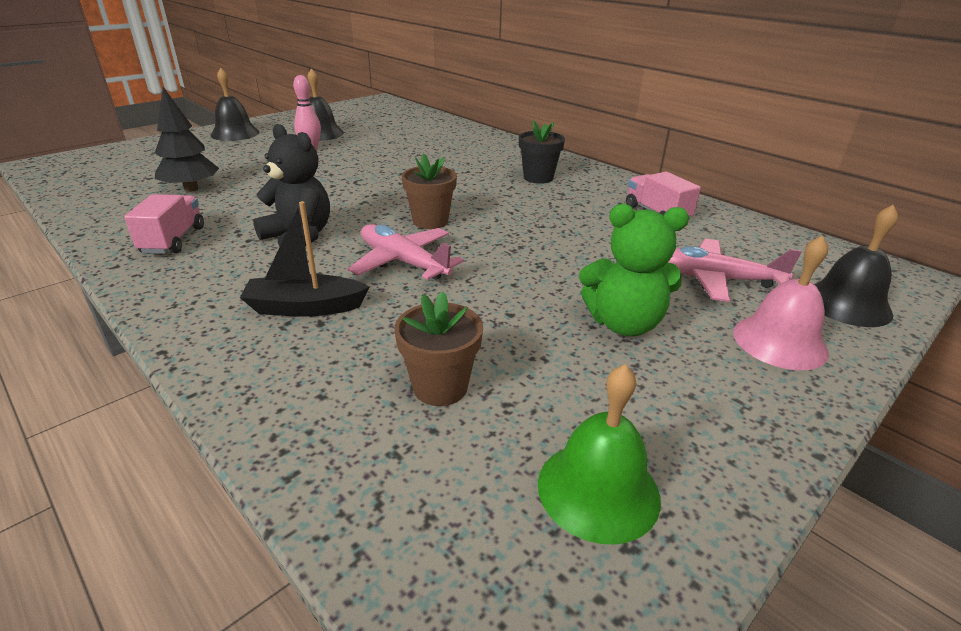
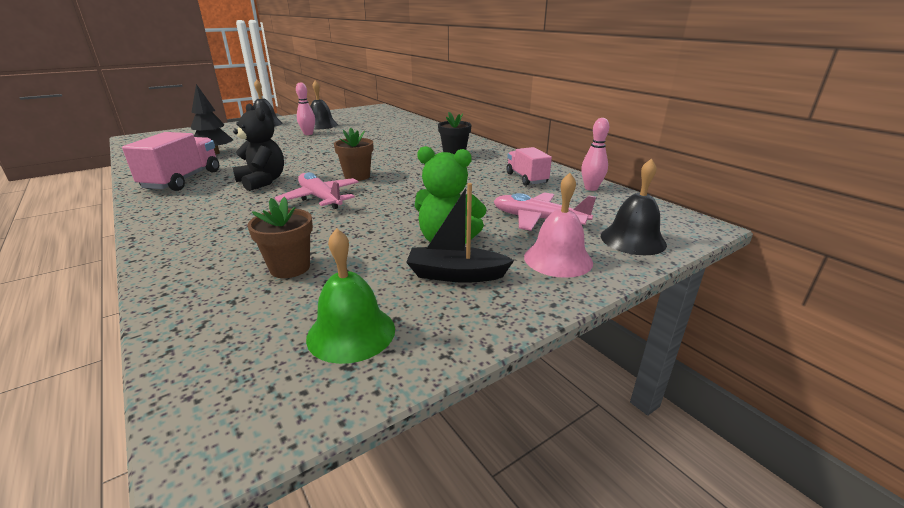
camera: 10 degrees right, 5 degrees down
pink truck [124,194,204,254] -> pink truck [122,132,219,191], size x1.53
black boat [240,201,369,317] -> black boat moved to [406,183,514,283]
none -> pink bowling pin [581,118,609,191]

